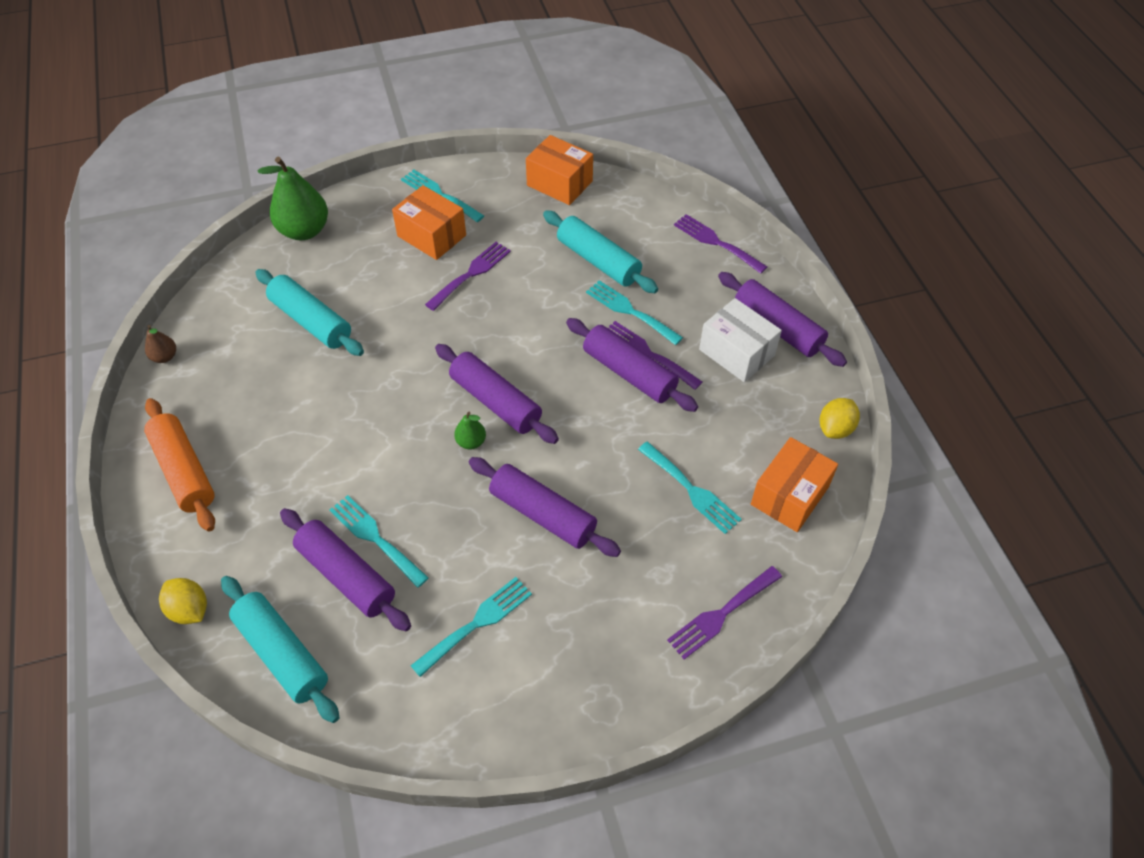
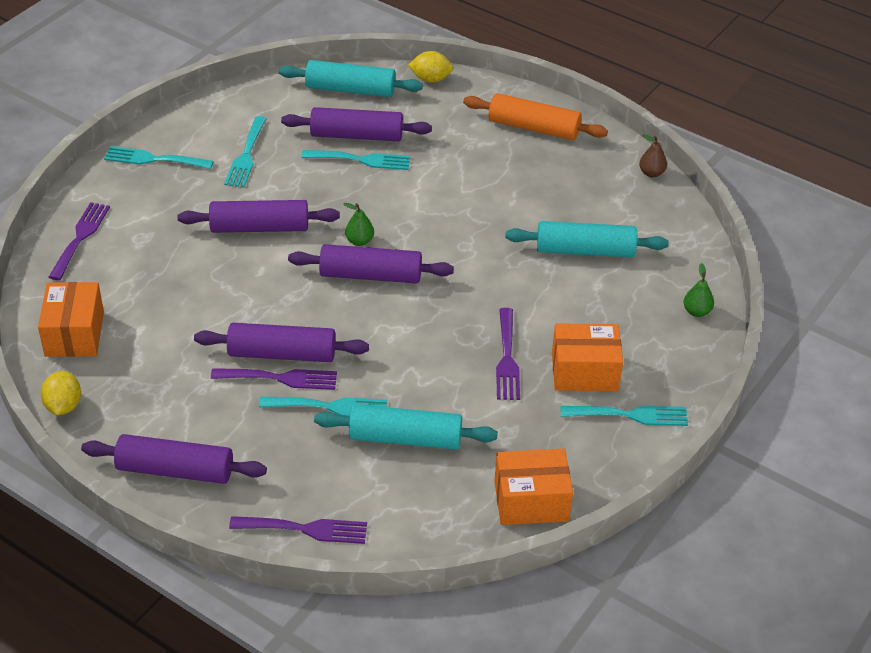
camera: 140 degrees right, 10 degrees down
green pear [258,157,328,240] -> green pear [684,263,714,317], size x0.48
turquoise fork [638,442,742,534] -> turquoise fork moved to [104,146,214,169]
white box [699,298,782,382] -> none

